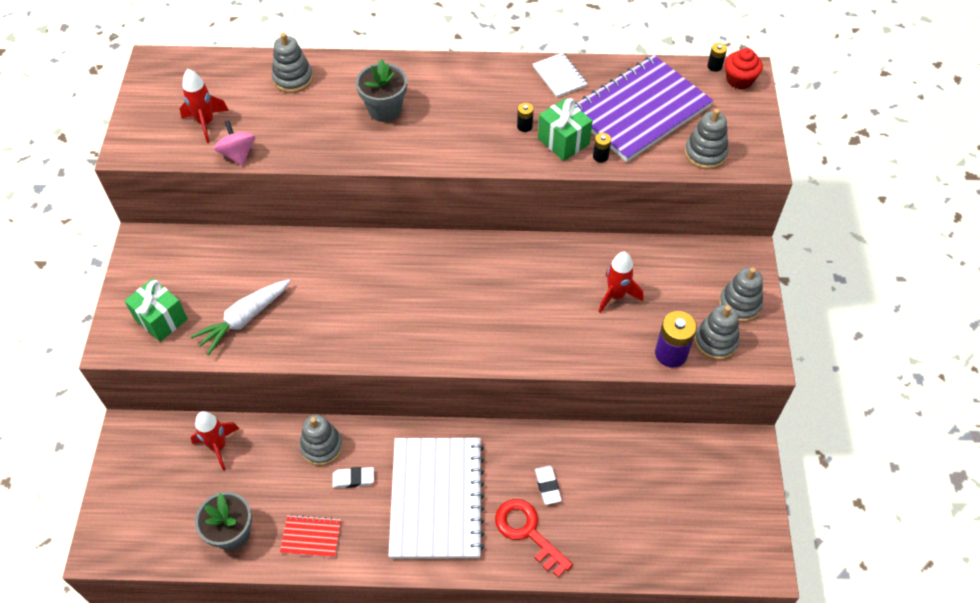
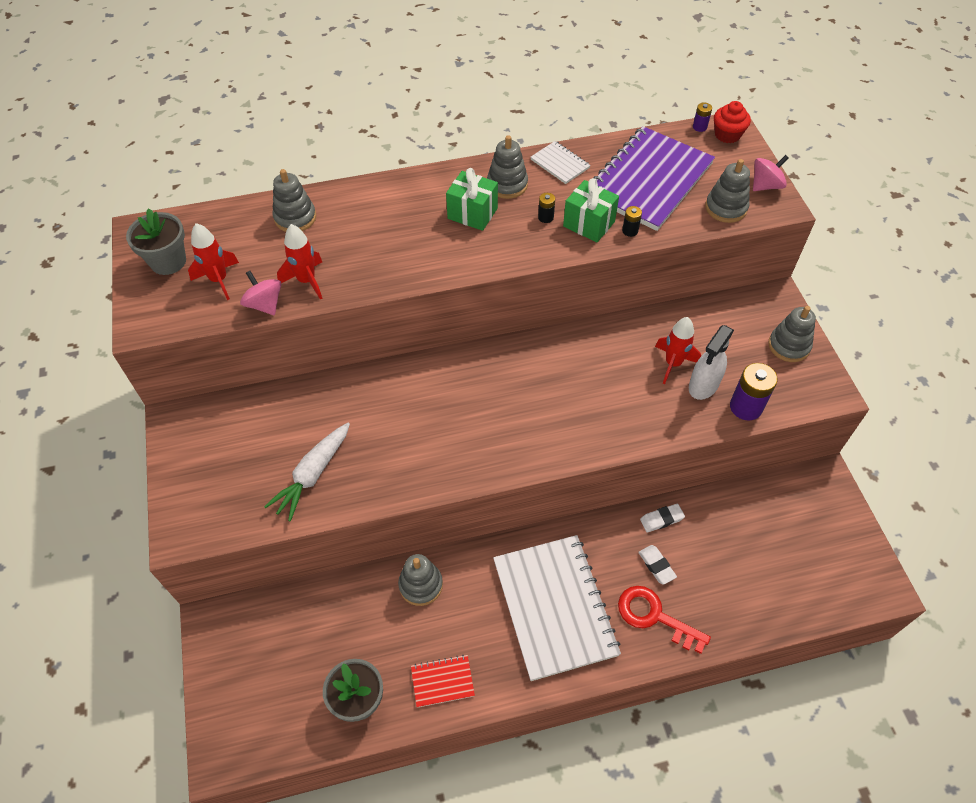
camera: 15 degrees left, 0 degrees up
green gift [125,278,188,342] -> green gift moved to [446,168,498,231]
red rocket [191,411,239,471] -> red rocket moved to [277,224,322,299]
white eraser [332,467,374,488] -> white eraser moved to [640,503,685,533]
grey flower pot [356,59,407,122] -> grey flower pot moved to [126,208,186,275]
grey stacking toy [694,305,740,360] -> grey stacking toy moved to [487,135,528,199]
black battery [707,43,727,72] -> purple battery [693,102,712,132]
none -> white spray bottle [689,325,734,400]
none -> pink spinning top [753,155,789,191]

